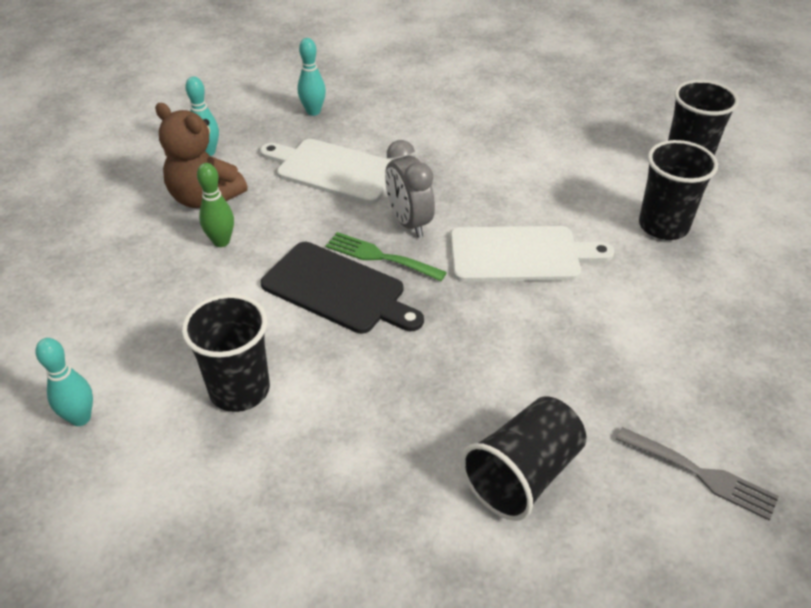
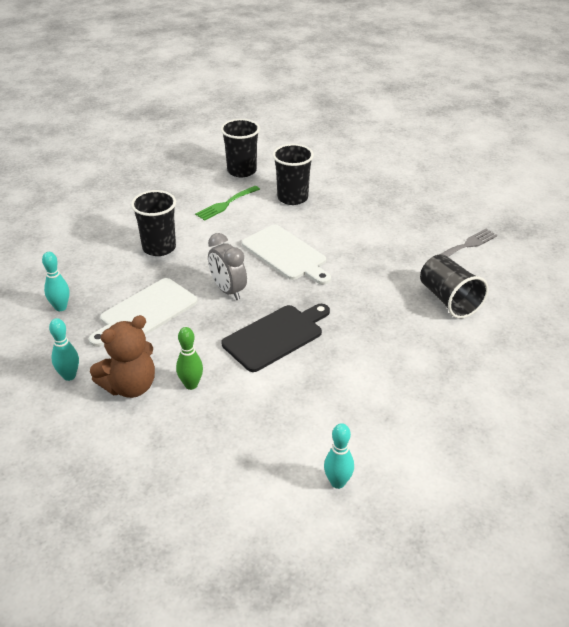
camera: 70 degrees left, 5 degrees down
black cup [182,294,270,412] -> black cup moved to [131,190,176,256]
green fork [326,232,447,281] -> green fork moved to [195,186,260,221]
grey clock [385,140,435,238] -> grey clock turned 60 degrees clockwise [208,233,247,300]
white cutting board [450,226,614,282] -> white cutting board turned 120 degrees clockwise [242,225,331,285]

